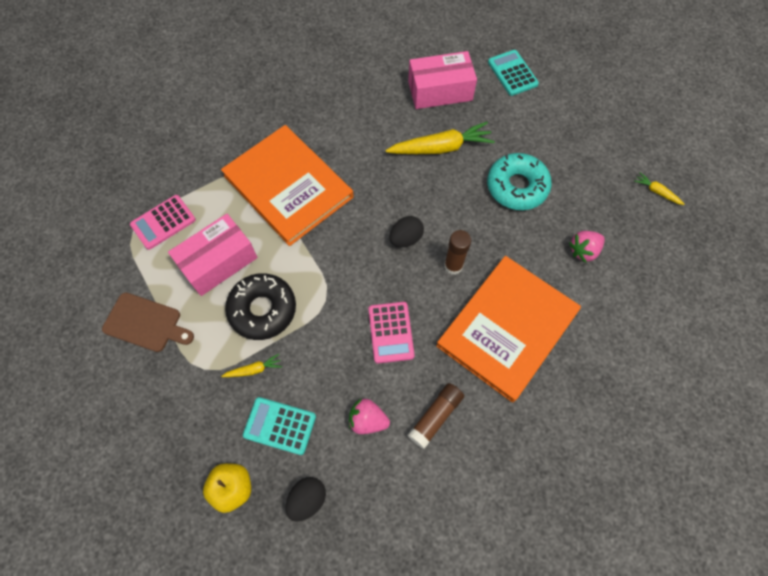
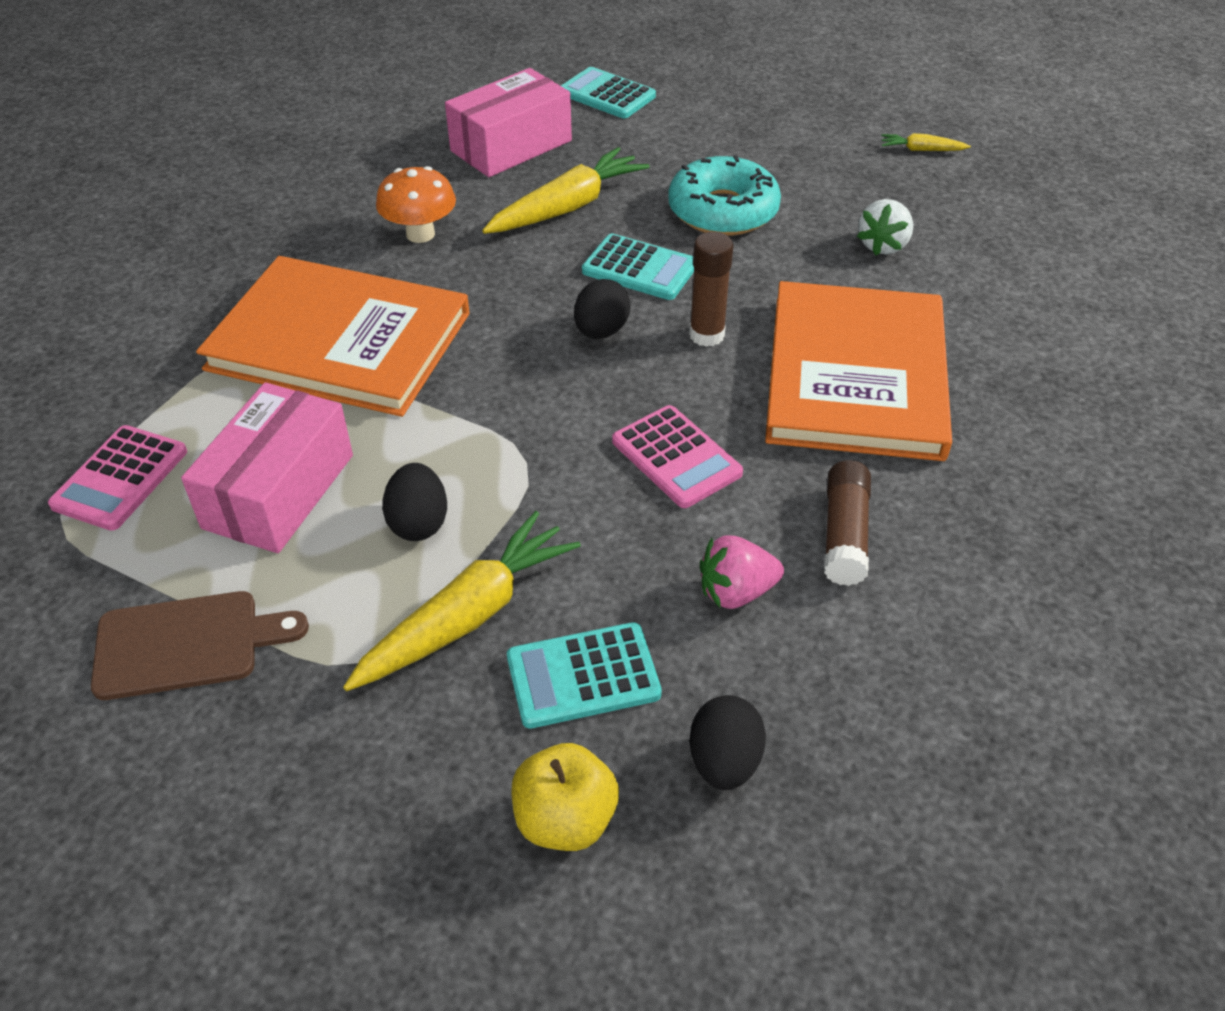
camera: 30 degrees left, 20 degrees down
yellow carrot [221,354,282,377] -> yellow carrot [343,511,581,691], size x2.11
black donut [225,273,296,340] -> black egg [382,463,447,541]
pink strawberry [569,231,605,263] -> white strawberry [857,199,913,255]
none -> orange mushroom [376,166,456,243]
none -> turquoise calculator [582,234,694,300]

